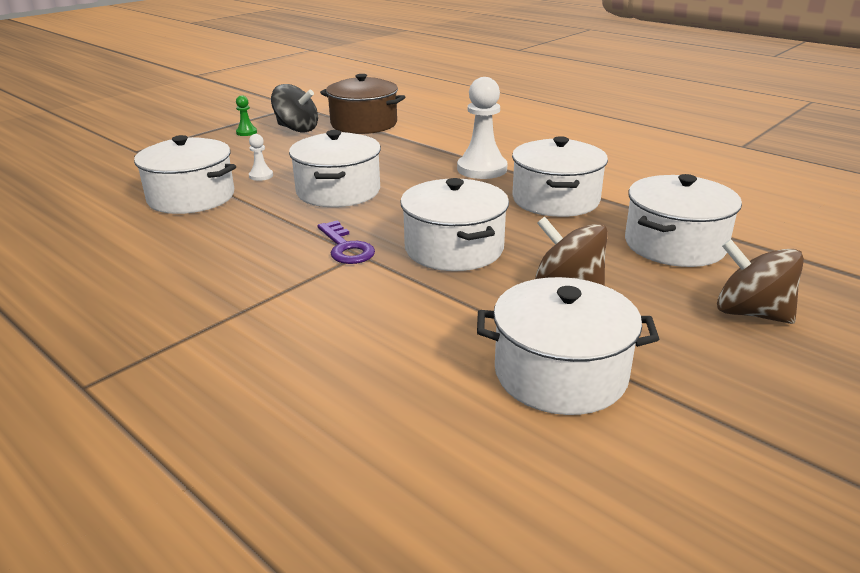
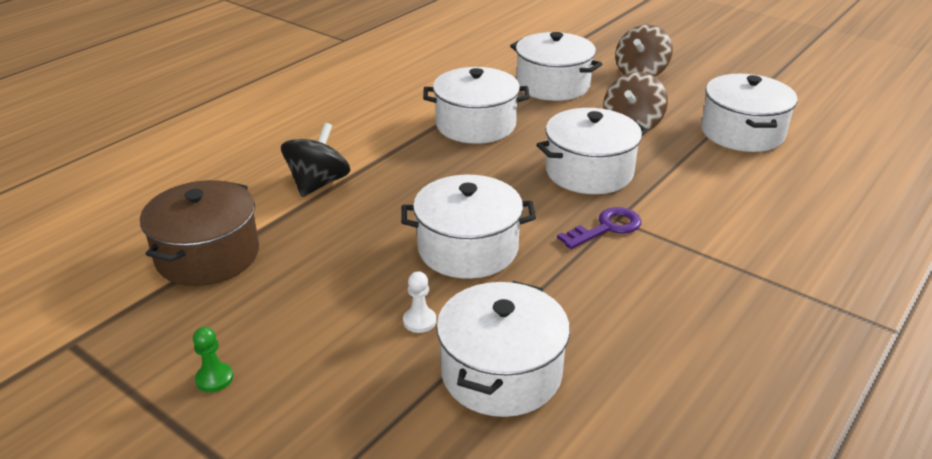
camera: 95 degrees left, 5 degrees up
black spinning top [271,84,318,132] -> black spinning top moved to [281,123,350,197]
white pawn [457,77,508,179] -> none

